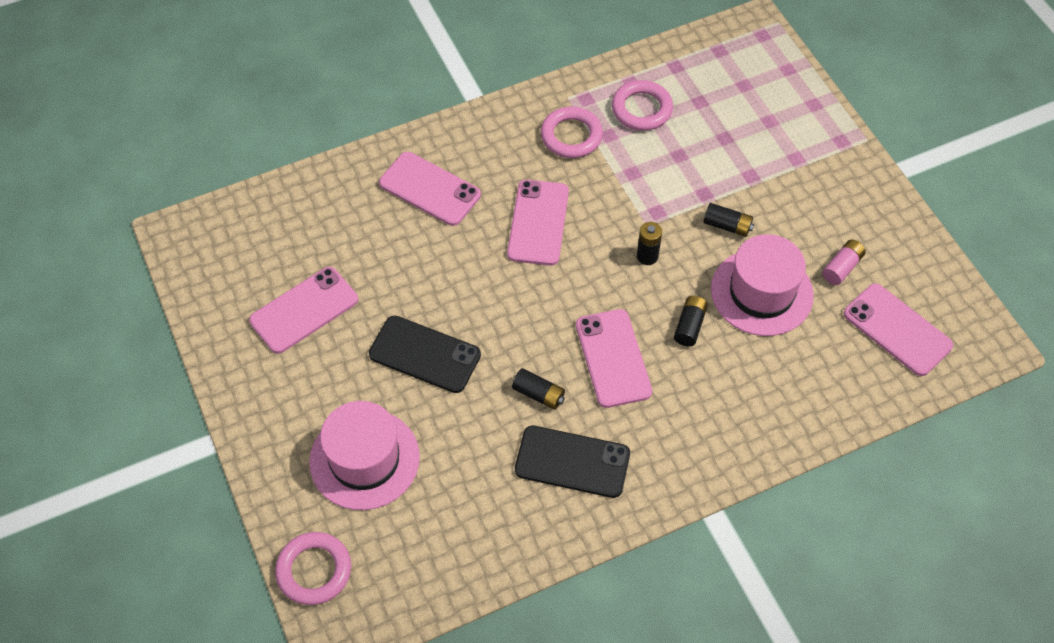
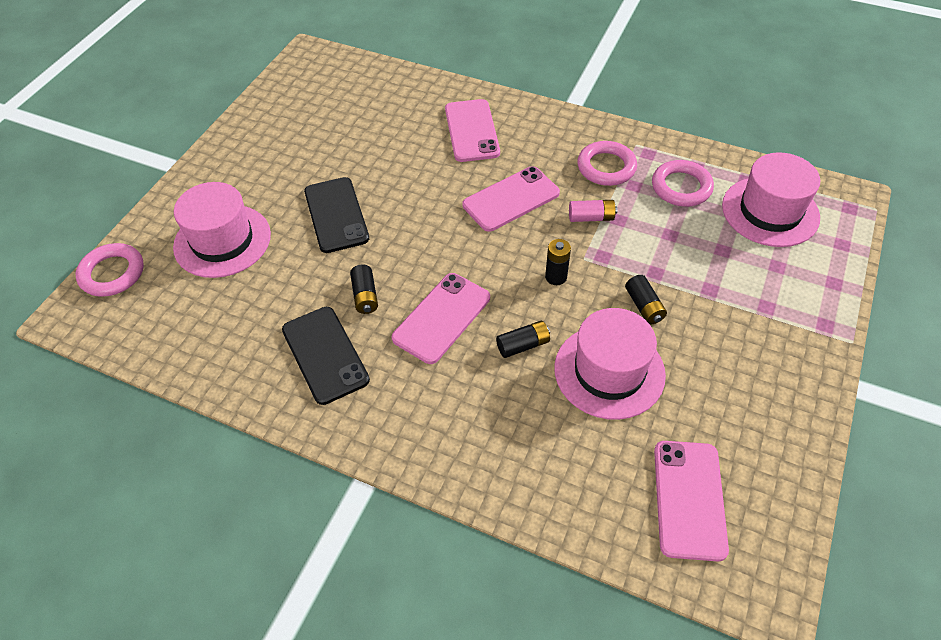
camera: 50 degrees right, 5 degrees down
pink phone [249,267,358,354] -> none
pink battery [822,239,866,285] -> pink battery moved to [569,200,617,222]
none -> pink hat [722,152,820,247]

